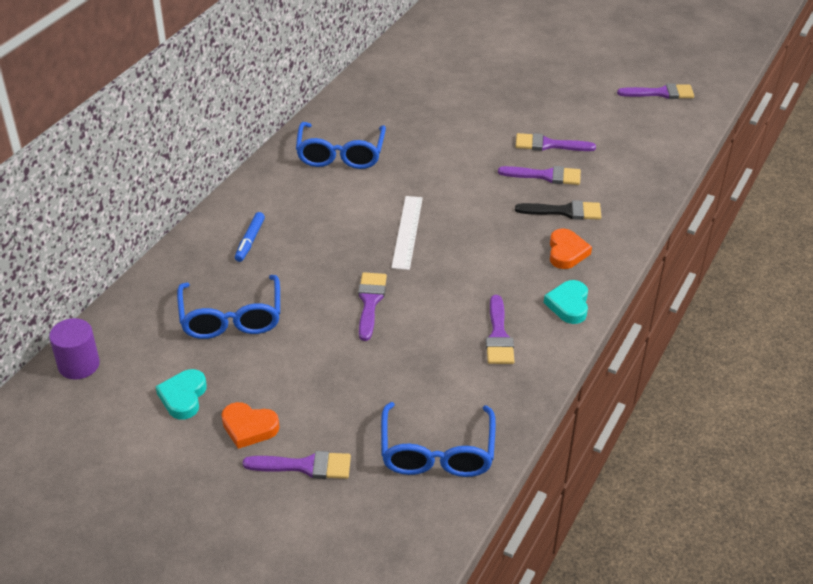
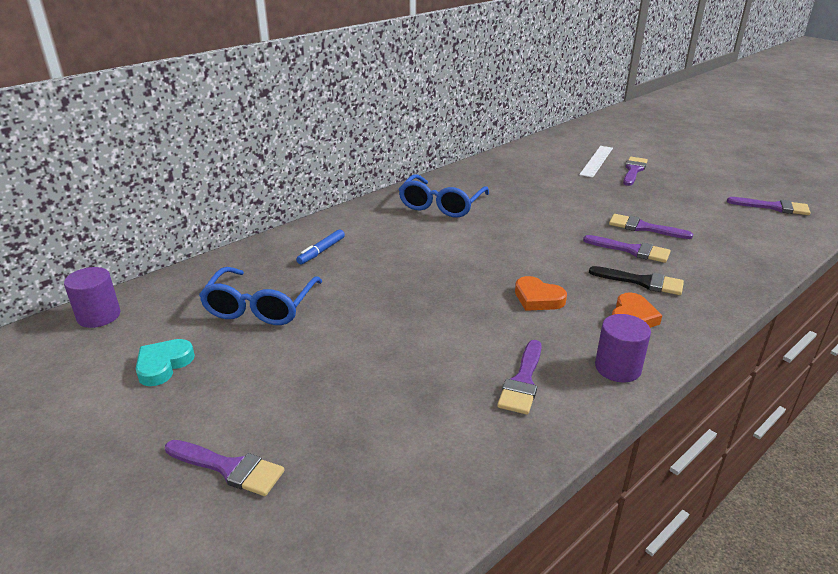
camera: 20 degrees right, 10 degrees down
orange heart [222,402,279,449] -> orange heart moved to [515,276,567,311]
purple brush [358,272,387,341] -> purple brush moved to [623,157,648,186]
blue glasses [381,402,496,477] -> none
white ruler [391,196,423,270] -> white ruler moved to [579,146,613,178]
turquoise heart [544,280,588,324] -> purple cylinder [595,314,651,382]

